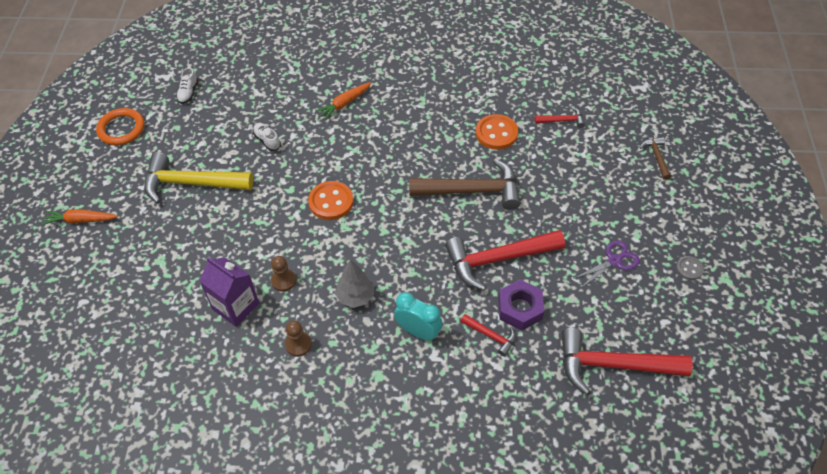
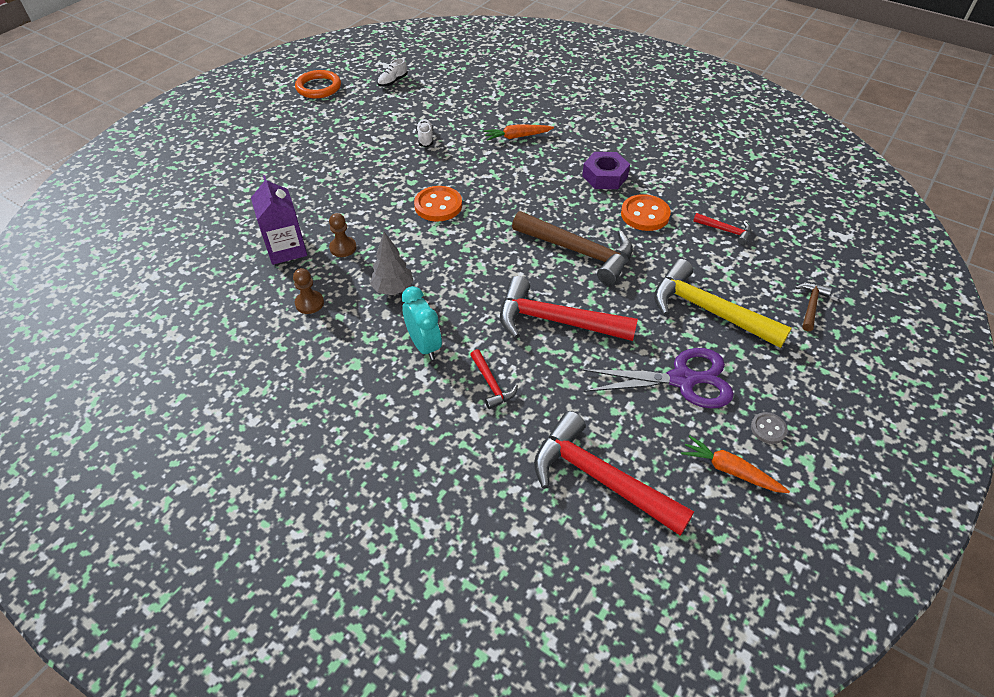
camera: 30 degrees right, 5 degrees down
orange carrot [42,209,118,225] -> orange carrot moved to [681,435,790,493]
yellow hammer [144,152,253,204] -> yellow hammer moved to [654,259,792,348]
purple nut [498,280,544,330] -> purple nut moved to [582,152,630,189]
purple scissors [573,240,640,288] -> purple scissors [581,348,734,408], size x1.63

